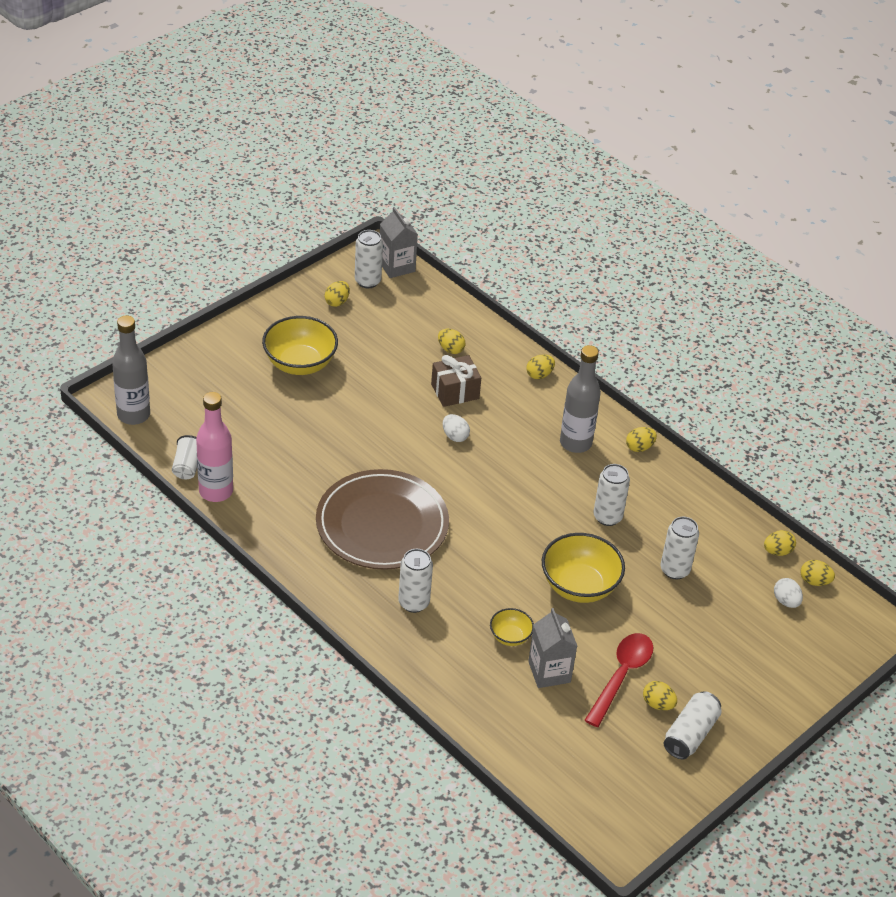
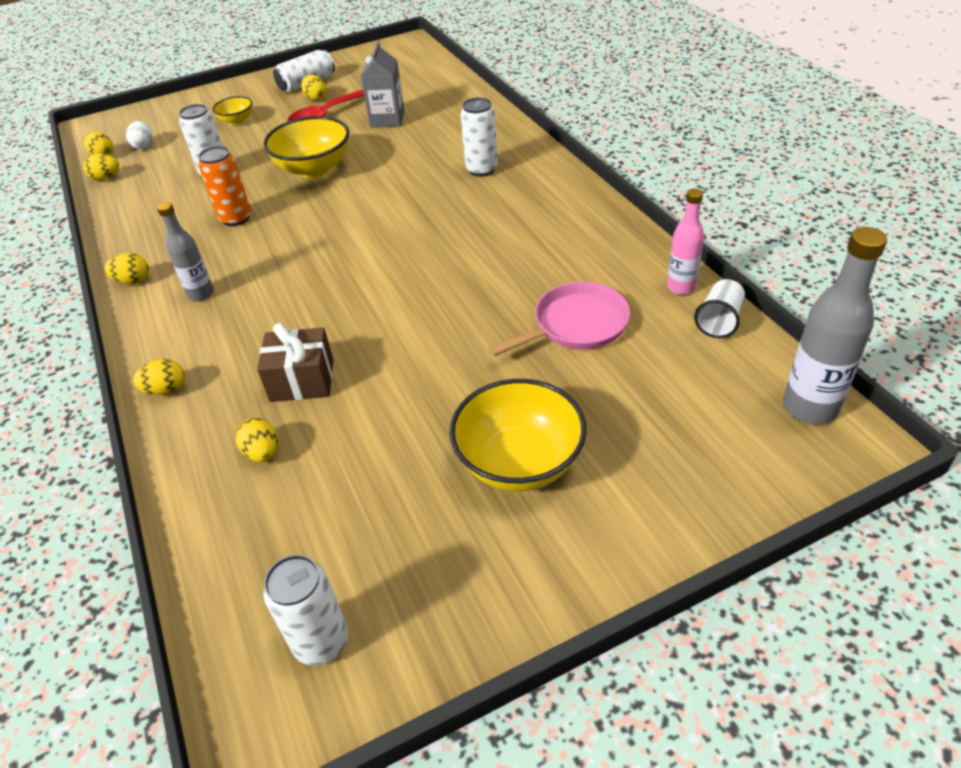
camera: 155 degrees left, 0 degrees up
pink bottle [196,392,233,502] -> pink bottle [667,189,704,295], size x0.63
brown plate [316,469,449,570] -> none
yellow egg [325,281,350,307] -> none
grey carton [380,207,418,278] -> none
white egg [443,414,470,442] -> none
yellow bowl [490,608,534,646] -> yellow bowl moved to [213,96,252,125]
grey bottle [560,345,601,453] -> grey bottle [157,202,214,301], size x0.63
white can [593,464,630,526] -> orange can [198,146,251,226]
none -> pink pan [488,282,630,356]

